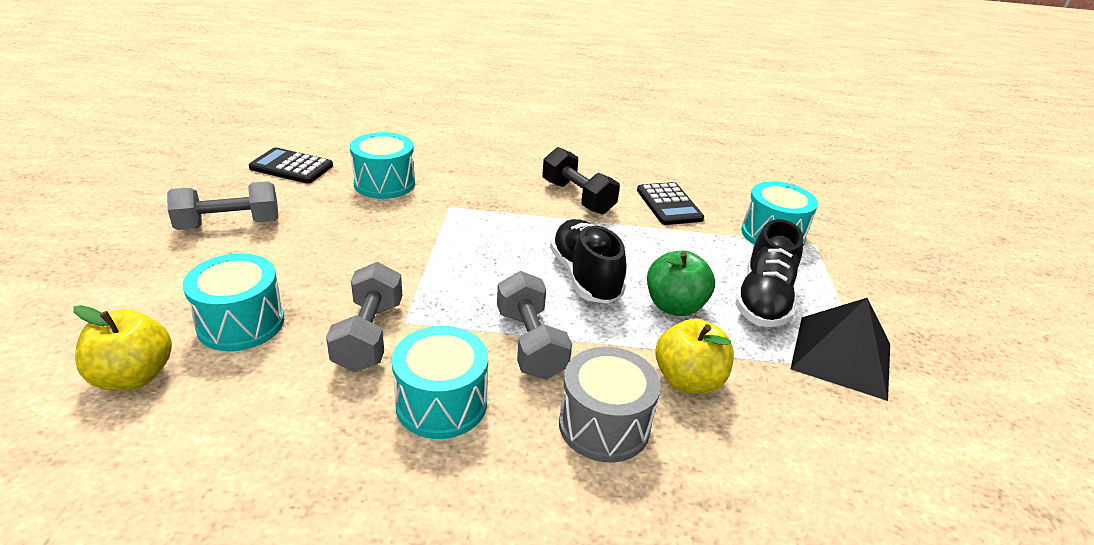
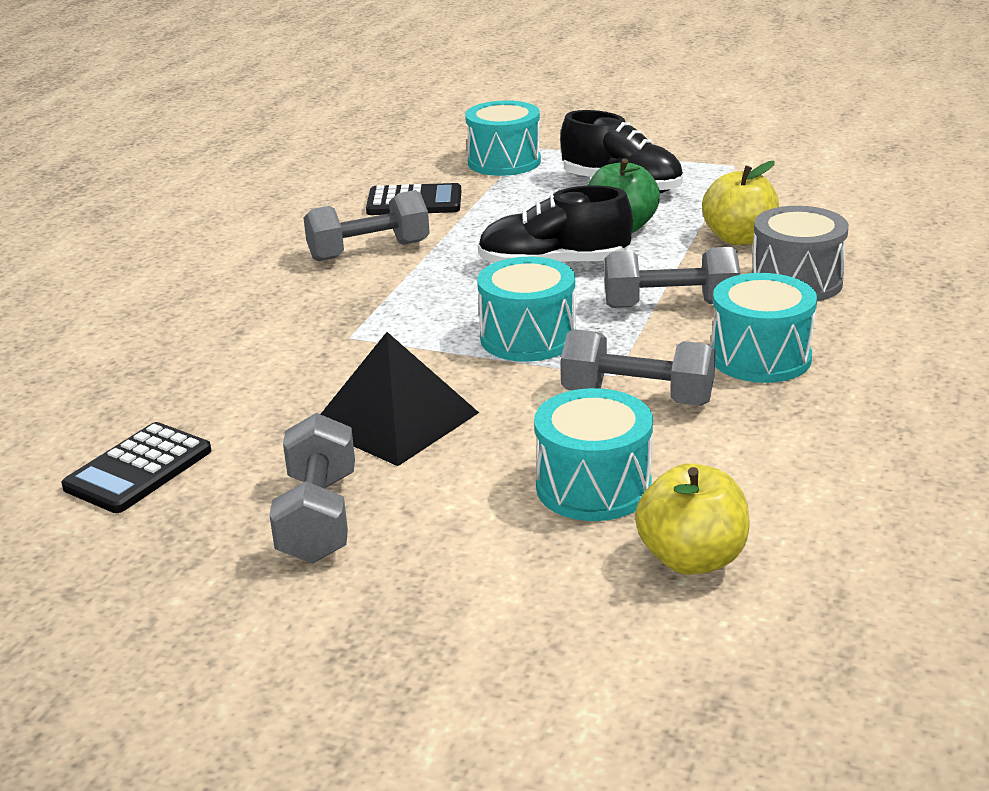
camera: 70 degrees left, 5 degrees down
turquoise drum [350,132,415,199] -> turquoise drum moved to [477,257,576,362]
black dumbbell [542,147,620,215] -> grey dumbbell [304,190,430,261]
black pyramid [791,298,890,401] -> black pyramid moved to [321,332,479,466]

